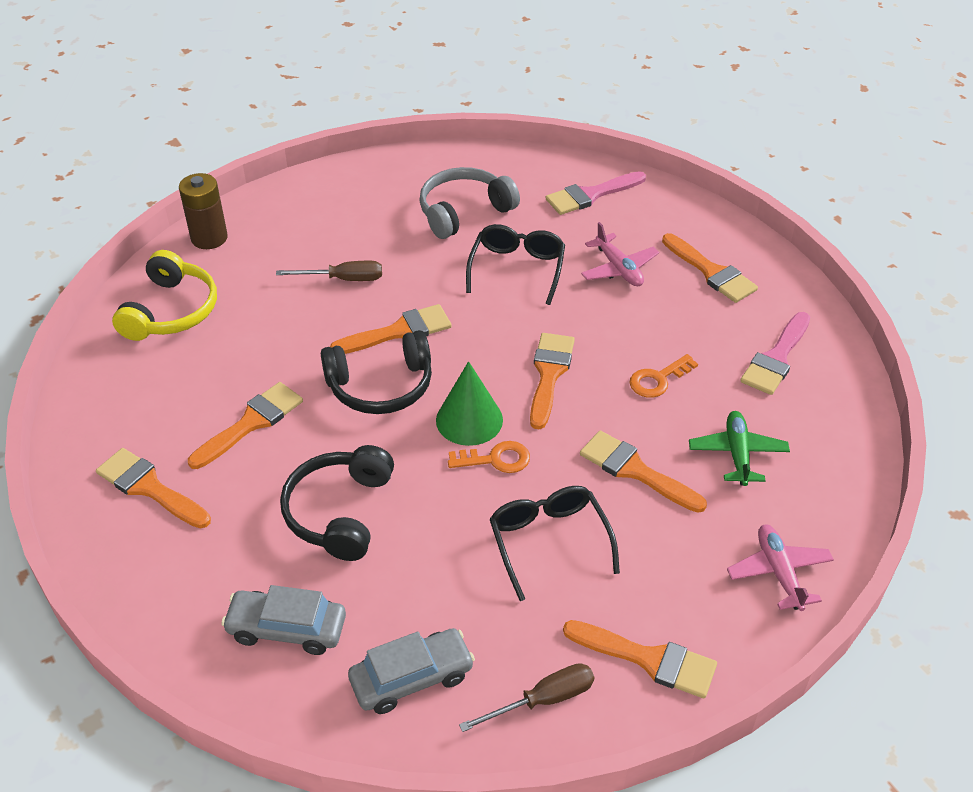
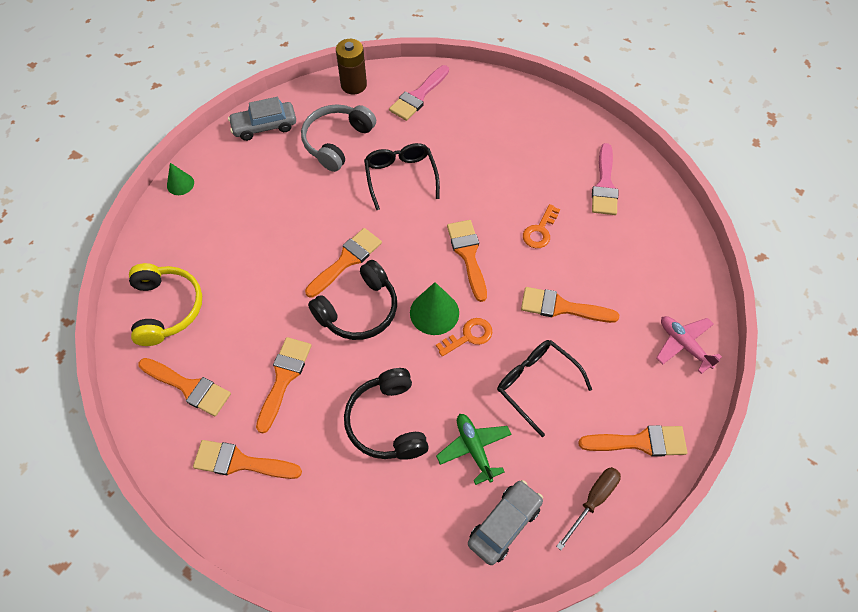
camera: 25 degrees left, 15 degrees up
brown battery [179,173,228,249] -> brown battery moved to [336,39,367,95]
grey car [221,585,346,655] -> grey car moved to [228,97,296,141]
brown screwdriver [276,261,382,281] -> none
pink plane [581,222,659,286] -> none
orange brush [662,233,758,303] -> orange brush moved to [139,358,231,416]
green plane [689,411,790,486] -> green plane moved to [436,414,512,485]
none -> green cone [167,163,194,195]

